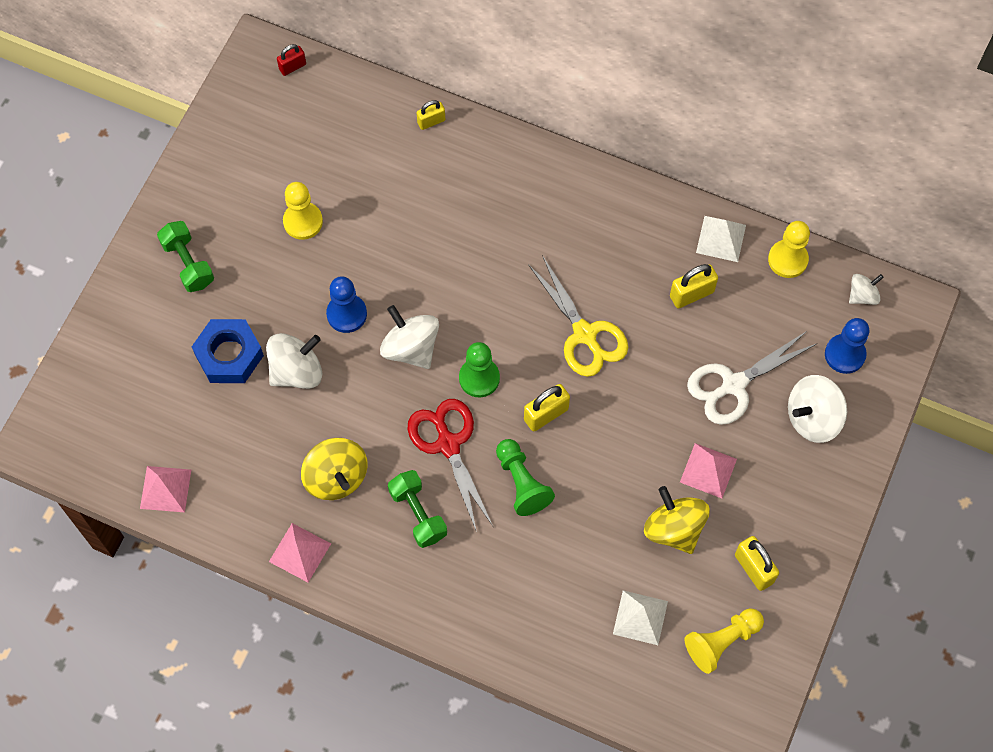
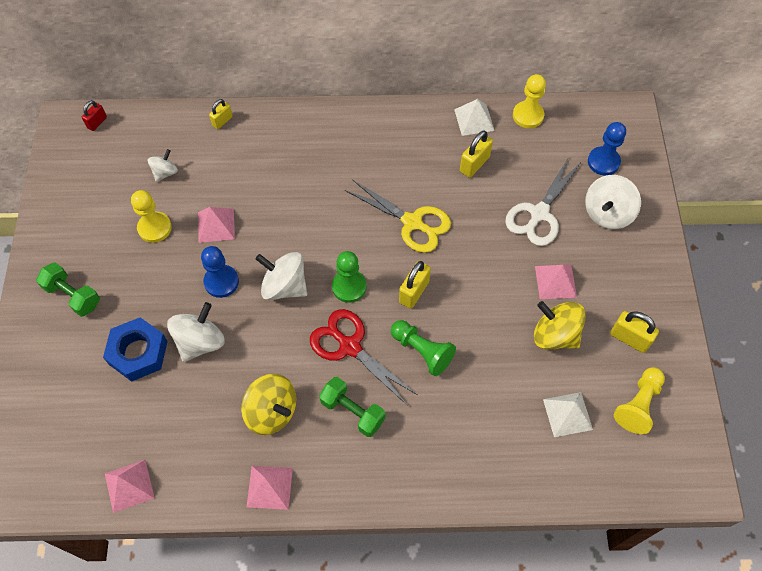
camera: 25 degrees left, 5 degrees down
white spinning top [849,274,884,305] -> white spinning top moved to [148,149,178,182]
none -> pink pyramid [198,207,235,243]

